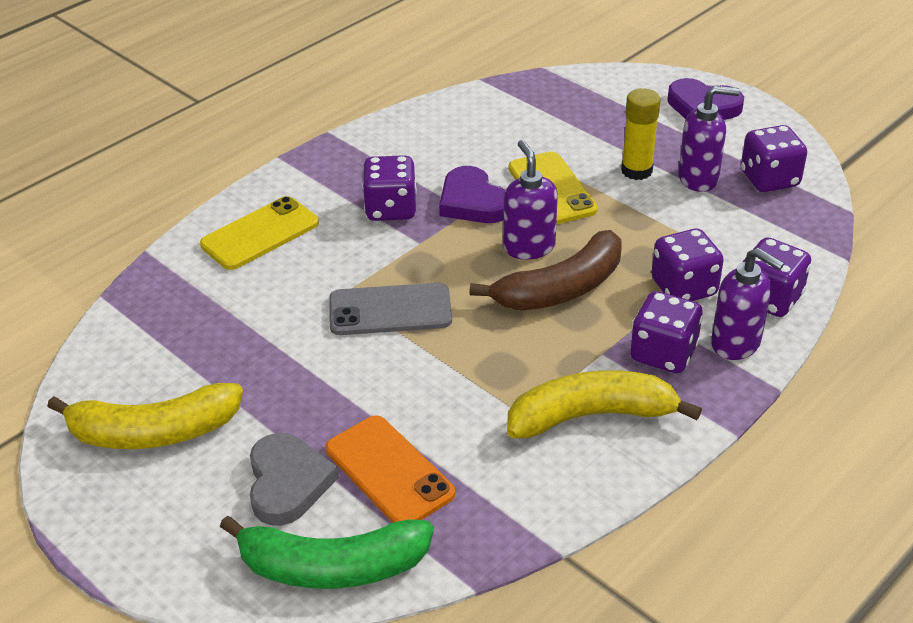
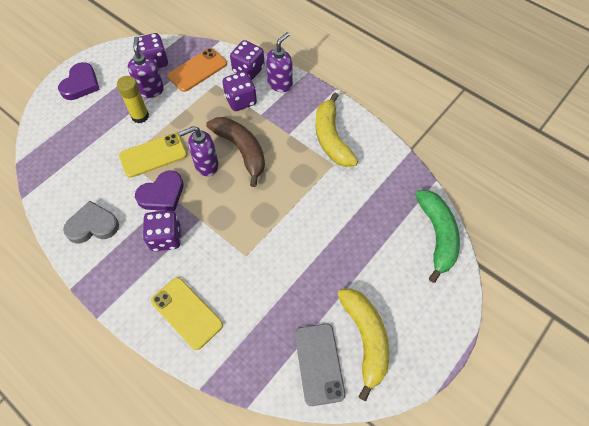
camera: 95 degrees left, 20 degrees up
grey heart [250,433,339,526] -> grey heart moved to [63,201,119,243]
orange phone [326,416,455,523] -> orange phone moved to [167,48,227,92]
grey phone [329,283,452,335] -> grey phone moved to [295,323,345,406]
purple dice [630,291,703,373] -> none

